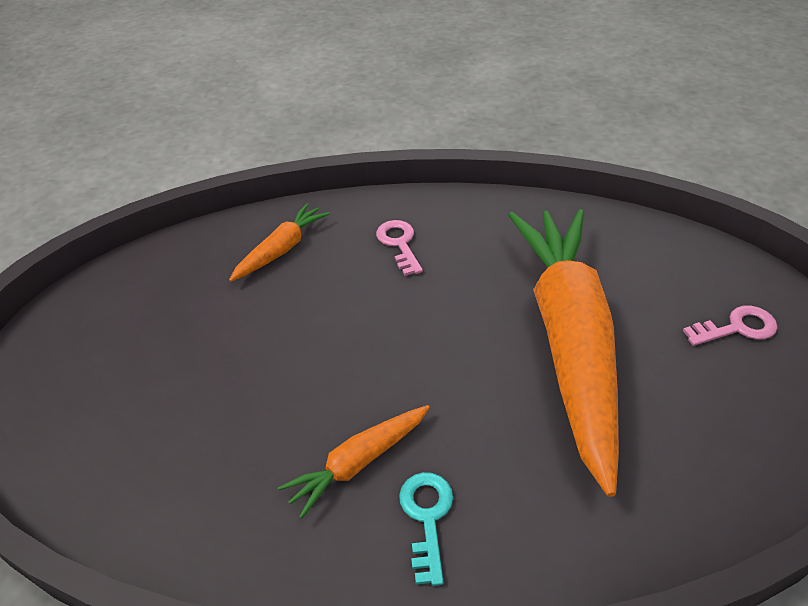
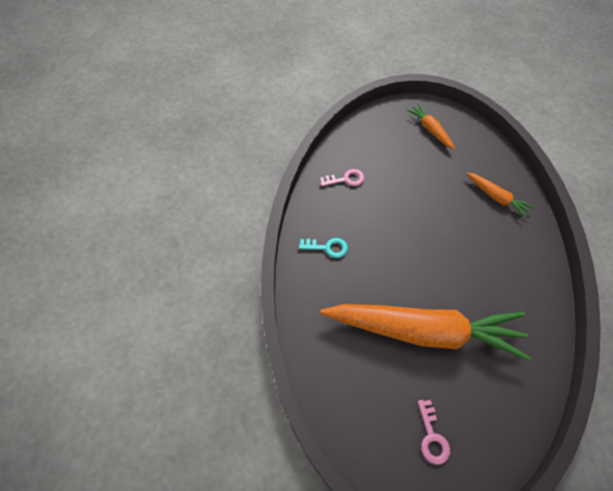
camera: 95 degrees right, 15 degrees up
orange carrot [278,405,430,519] -> orange carrot moved to [407,104,455,150]
pink key [376,220,423,276] -> pink key moved to [320,169,365,186]

